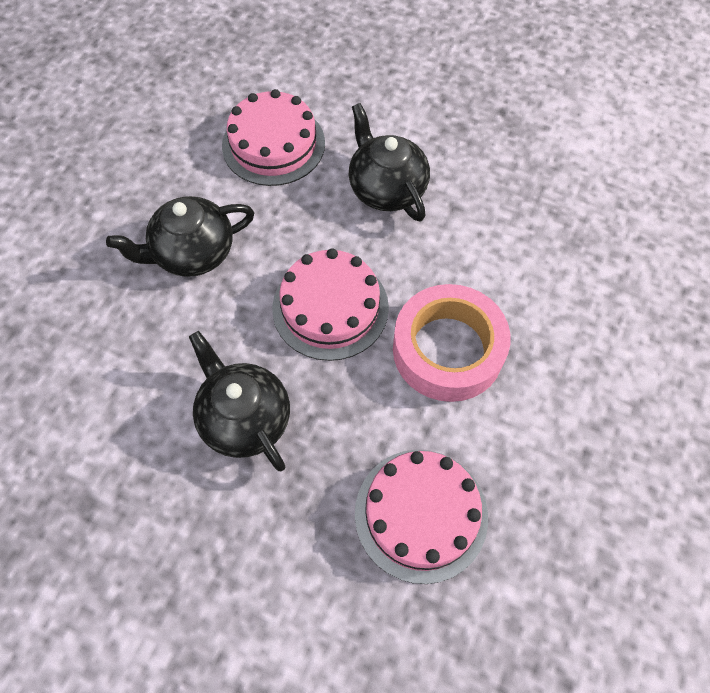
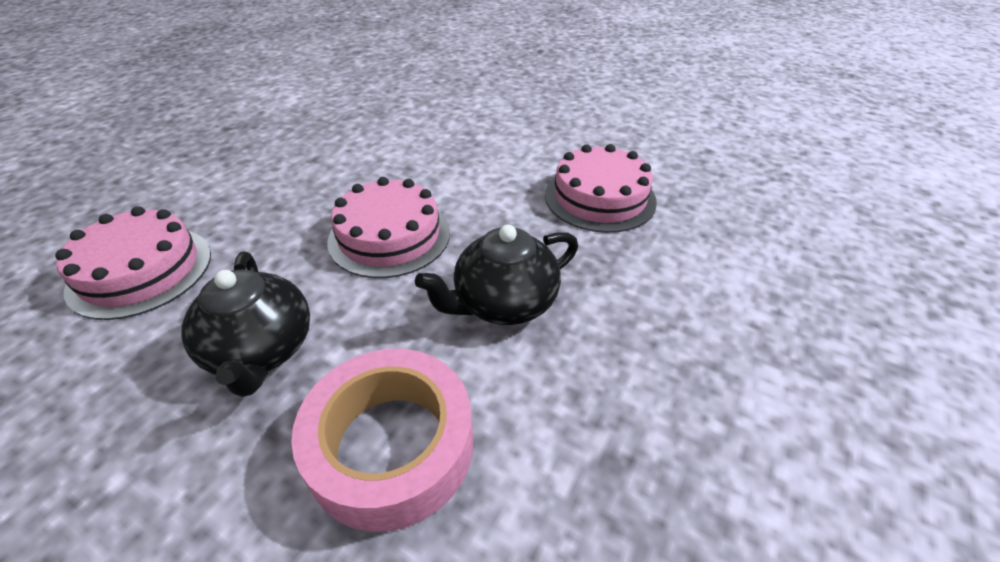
camera: 85 degrees left, 20 degrees down
black teapot [349,103,430,222] -> none
pink tape [393,284,511,402] -> pink tape moved to [291,349,473,532]

